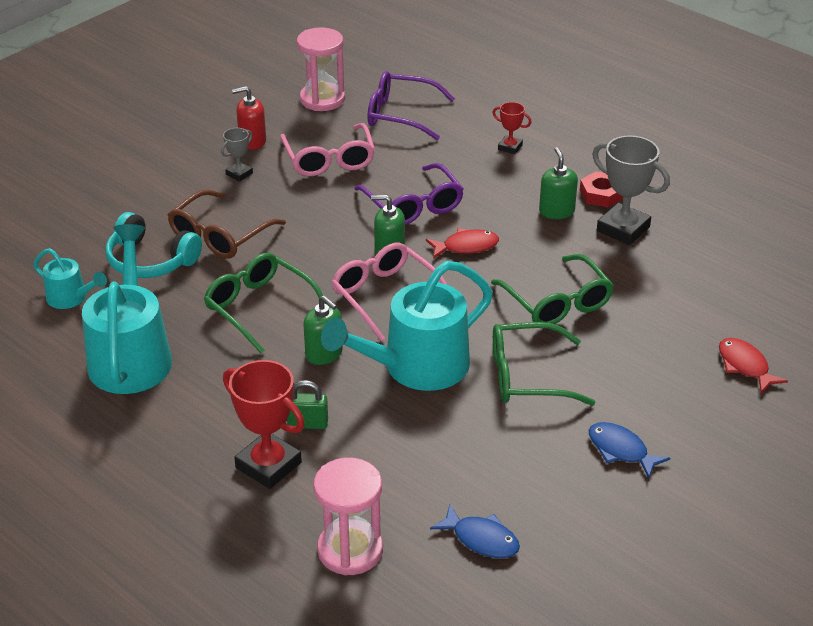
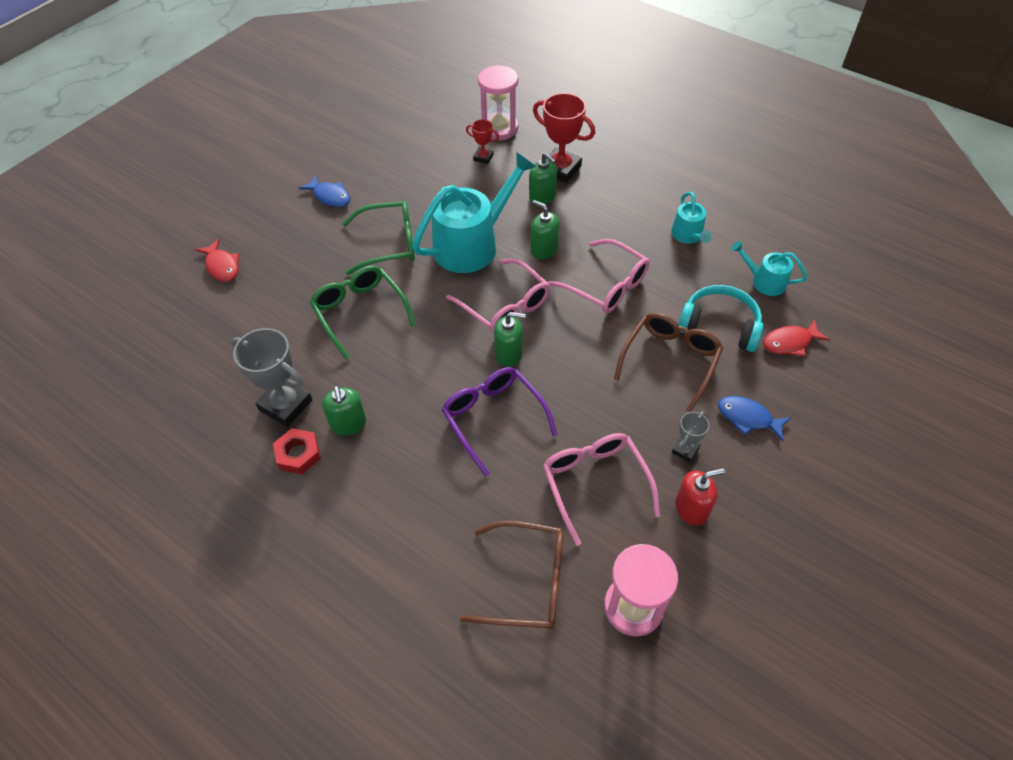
camera: 175 degrees right, 15 degrees up
turquoise watering can [82,224,172,394] -> turquoise watering can [671,192,712,244], size x0.50
green glasses [204,253,326,354] -> pink glasses [548,239,650,313]
green padlock [287,380,328,429] -> green soap dispenser [529,153,557,204]
purple glasses [367,71,455,140] -> brown glasses [460,521,564,629]
red fish [426,228,499,259] -> red fish moved to [763,319,830,356]
blue fish [430,505,520,558] -> blue fish moved to [718,396,791,441]
red trophy [492,102,532,154] -> red trophy moved to [466,119,499,164]

